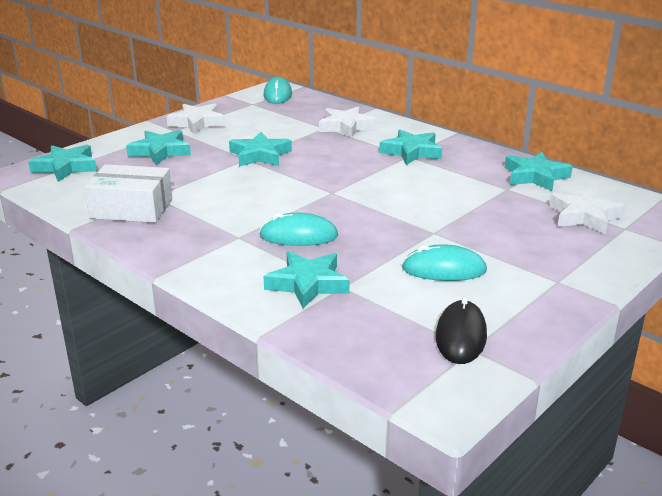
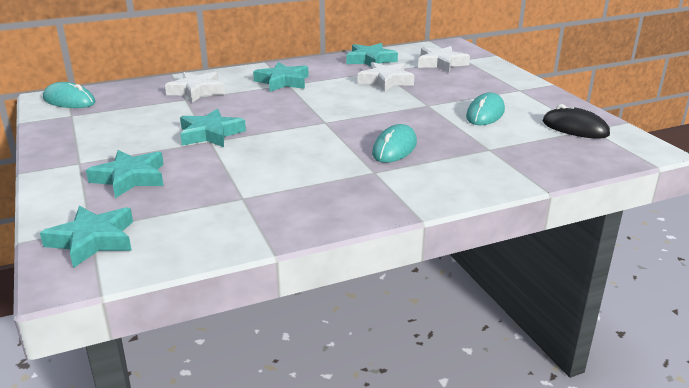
camera: 65 degrees left, 0 degrees up
white box [84,164,172,223] -> none
white star [167,104,226,134] -> white star moved to [358,62,414,92]
turquoise star [263,251,350,309] -> none

